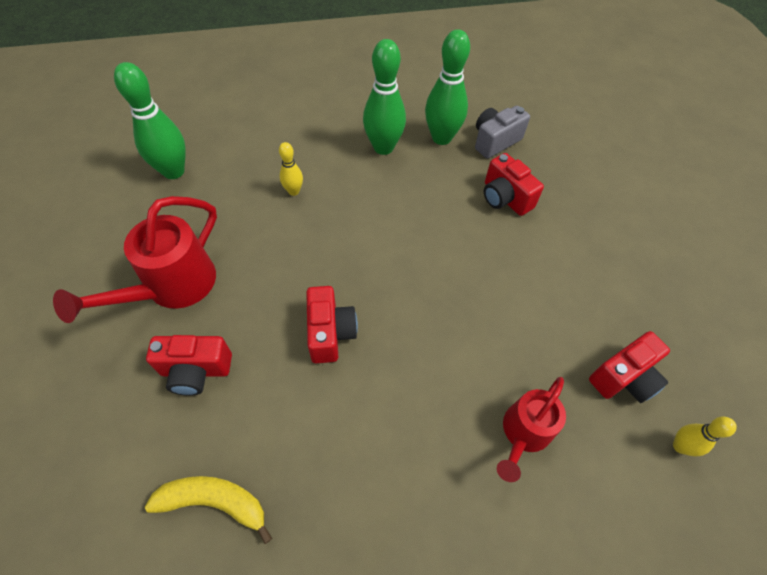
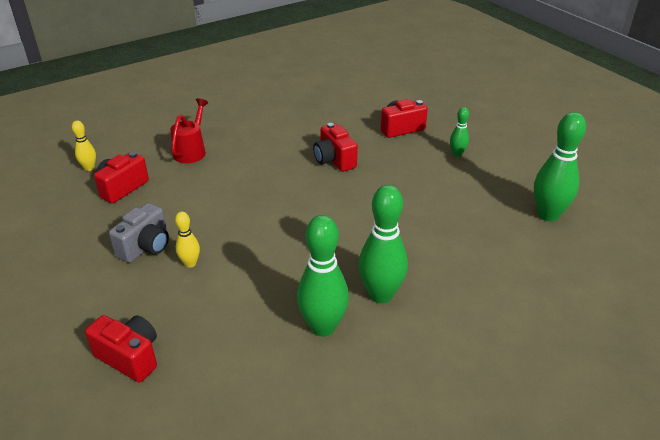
camera: 160 degrees right, 20 degrees down
red watering can [53,196,217,323] -> green bowling pin [450,107,469,157]
yellow banana [145,476,272,544] -> none
yellow bowling pin [279,142,303,196] -> yellow bowling pin moved to [175,212,200,268]
grey camera [475,106,530,159] -> grey camera moved to [109,203,169,263]
red camera [484,153,544,216] -> red camera moved to [85,315,157,382]

